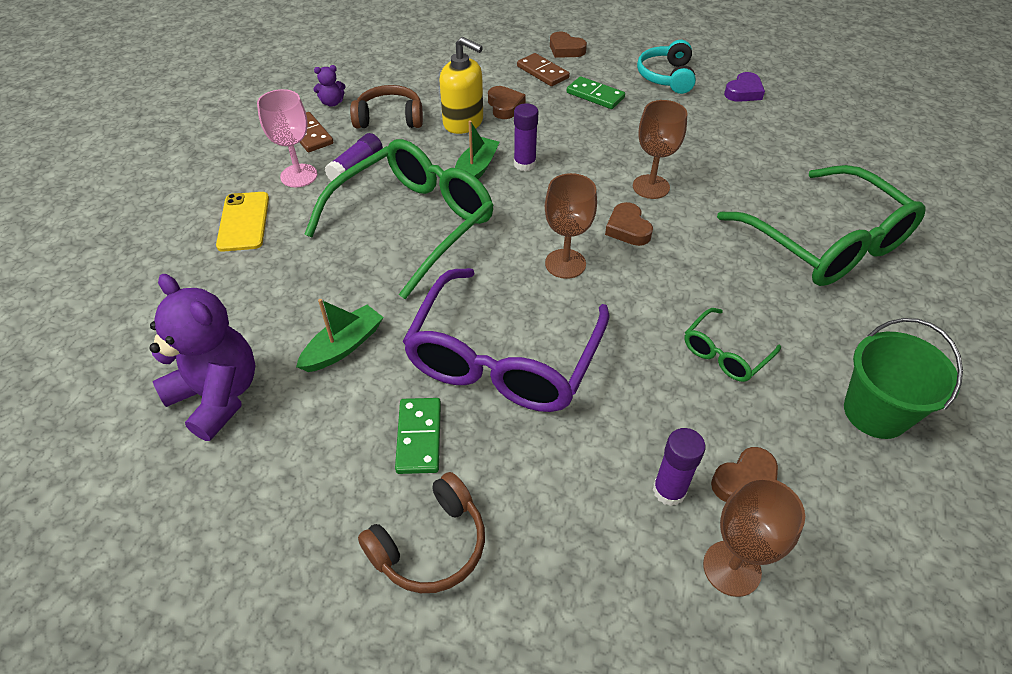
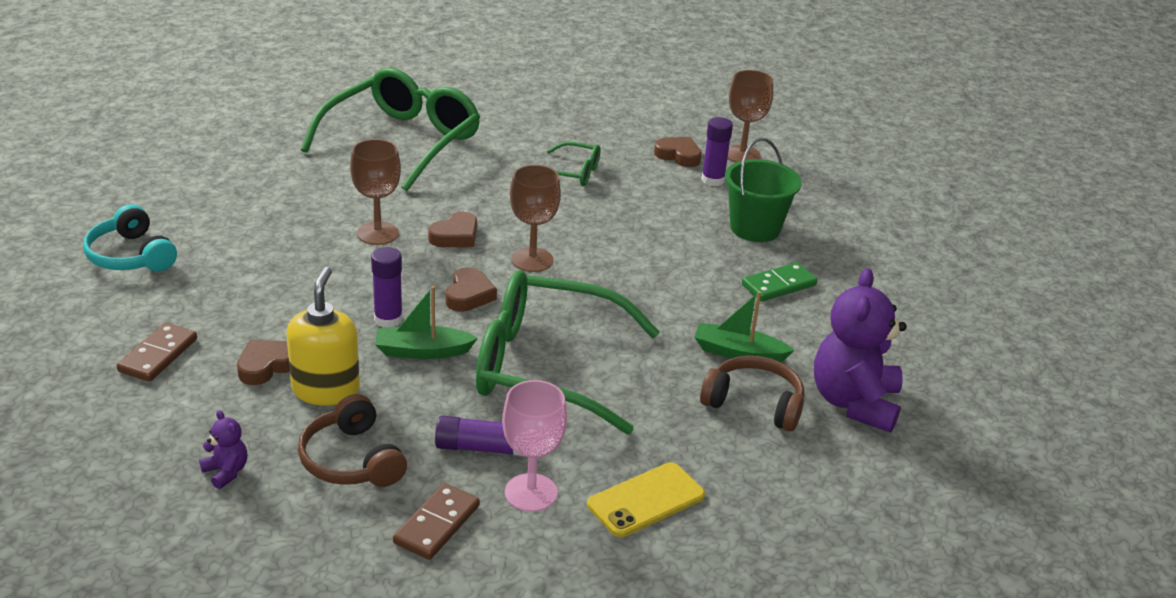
camera: 120 degrees left, 15 degrees down
purple teddy bear [313,65,346,107] -> purple teddy bear moved to [199,410,248,489]
brown headphones [358,472,485,593] -> brown headphones moved to [700,356,805,431]
purple glasses [402,268,609,412] -> none
brown heart [550,32,587,58] -> brown heart moved to [446,267,497,312]
green domino [567,76,625,109] -> none
turquoise headphones [637,40,696,94] -> turquoise headphones turned 75 degrees clockwise [83,204,177,271]
purple heart [724,72,765,102] -> none
green bucket [844,318,963,439] -> green bucket moved to [725,138,802,242]

